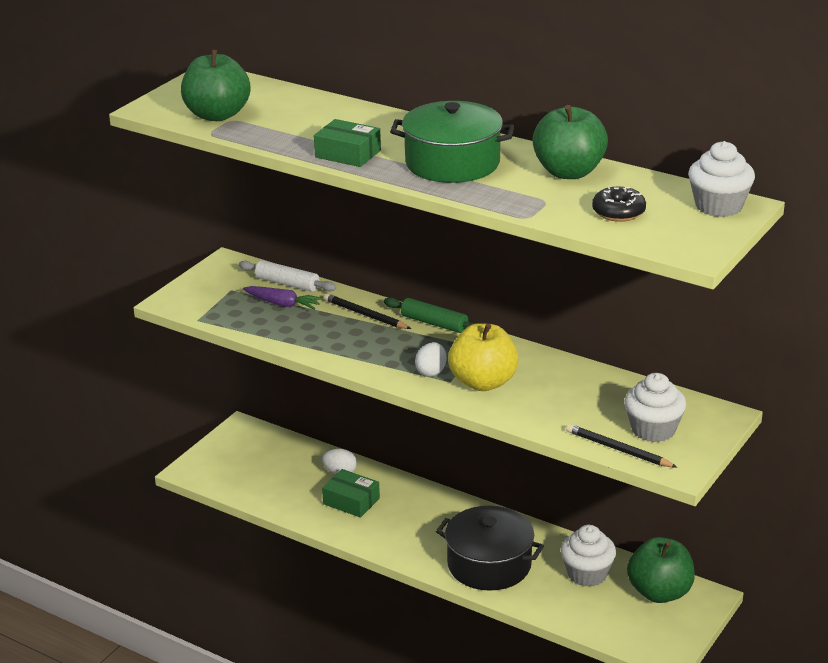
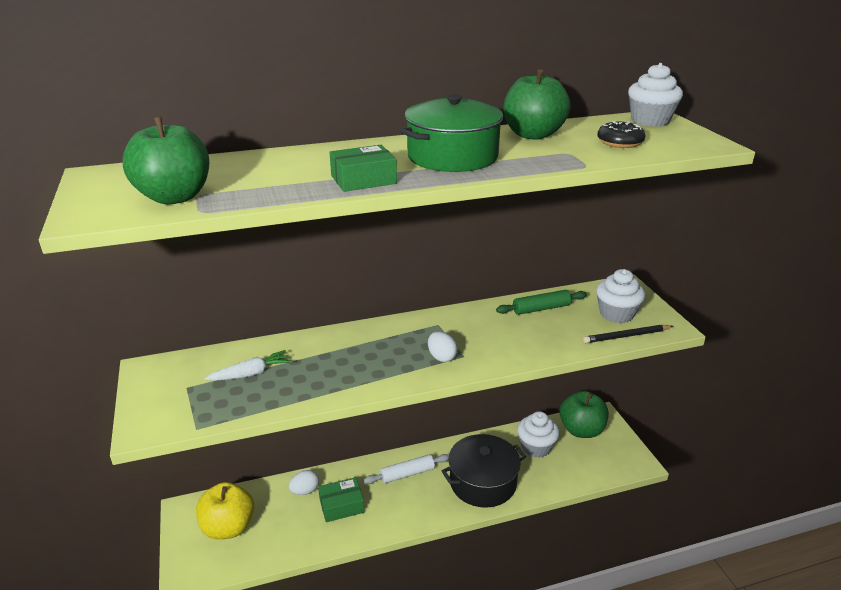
camera: 50 degrees left, 0 degrees up
white rolling pin [239,260,336,292] -> white rolling pin moved to [364,454,449,484]
purple carrot [243,286,324,310] -> white carrot [204,350,292,381]
black pencil [324,293,411,329] -> none
green rolling pin [384,297,479,333] -> green rolling pin moved to [496,290,587,315]
yellow apple [448,323,518,391] -> yellow apple moved to [196,482,254,539]

